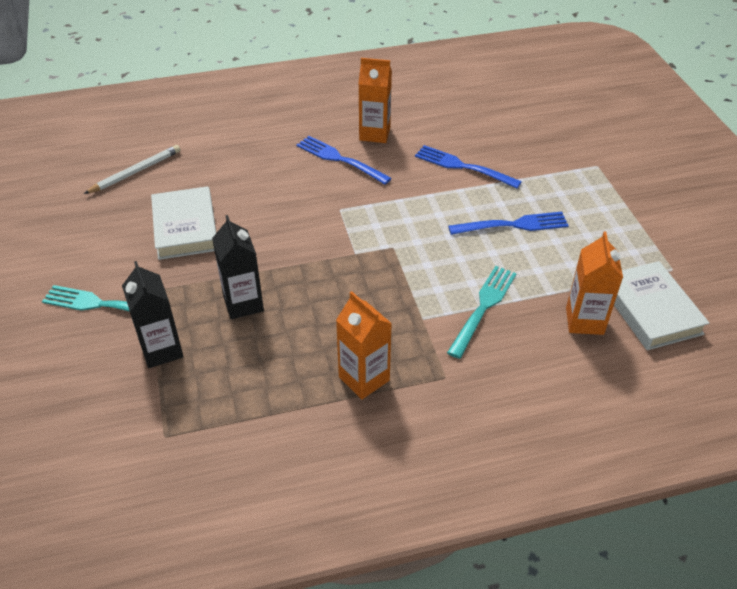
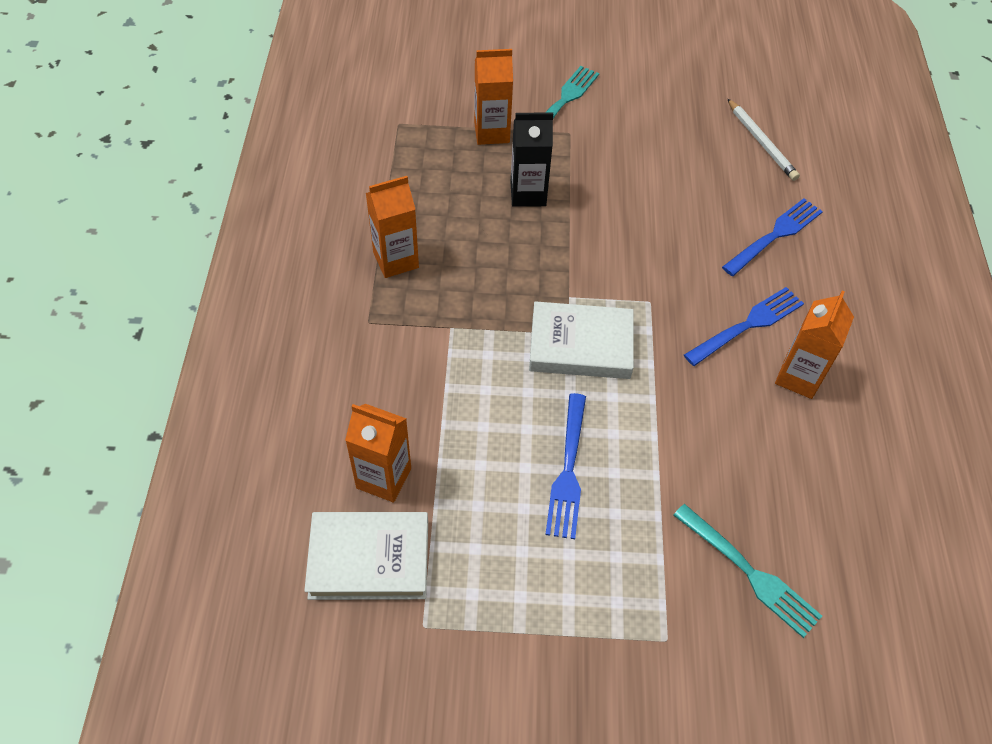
camera: 105 degrees right, 10 degrees up
black carton [122,261,183,368] -> orange carton [474,49,513,145]
white book [151,186,216,260] -> white book moved to [529,301,634,379]
blue fork [415,145,522,189] -> blue fork moved to [722,198,823,276]
turquoise fork [447,266,517,359] -> turquoise fork moved to [673,504,822,638]

